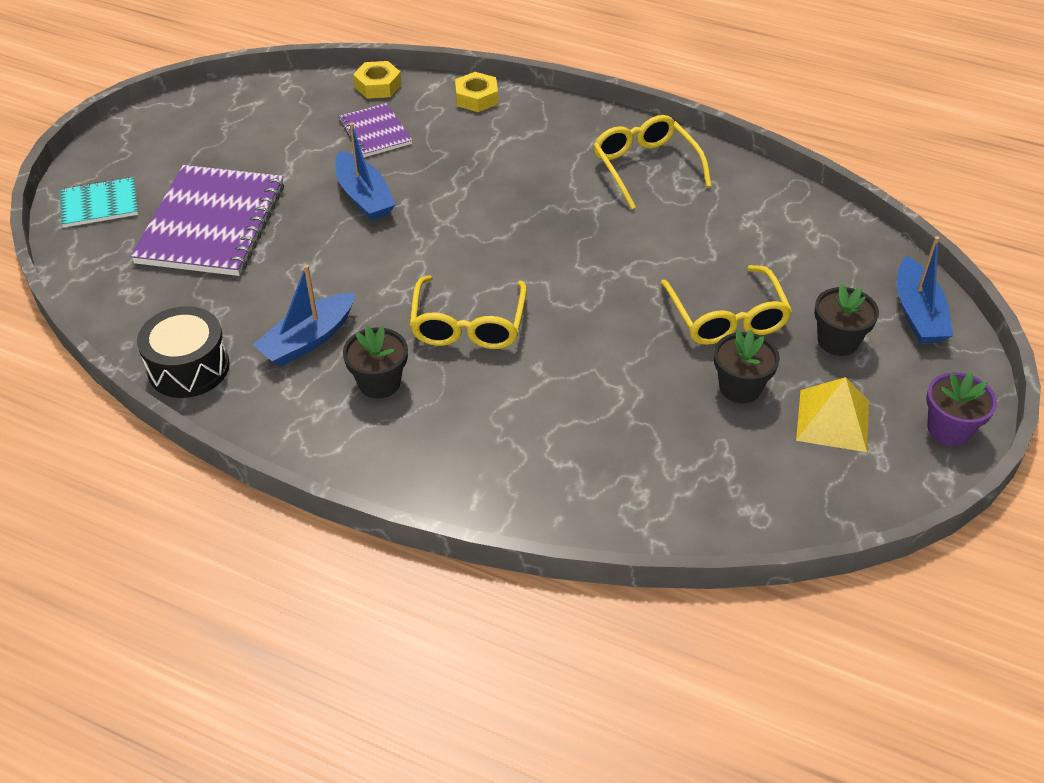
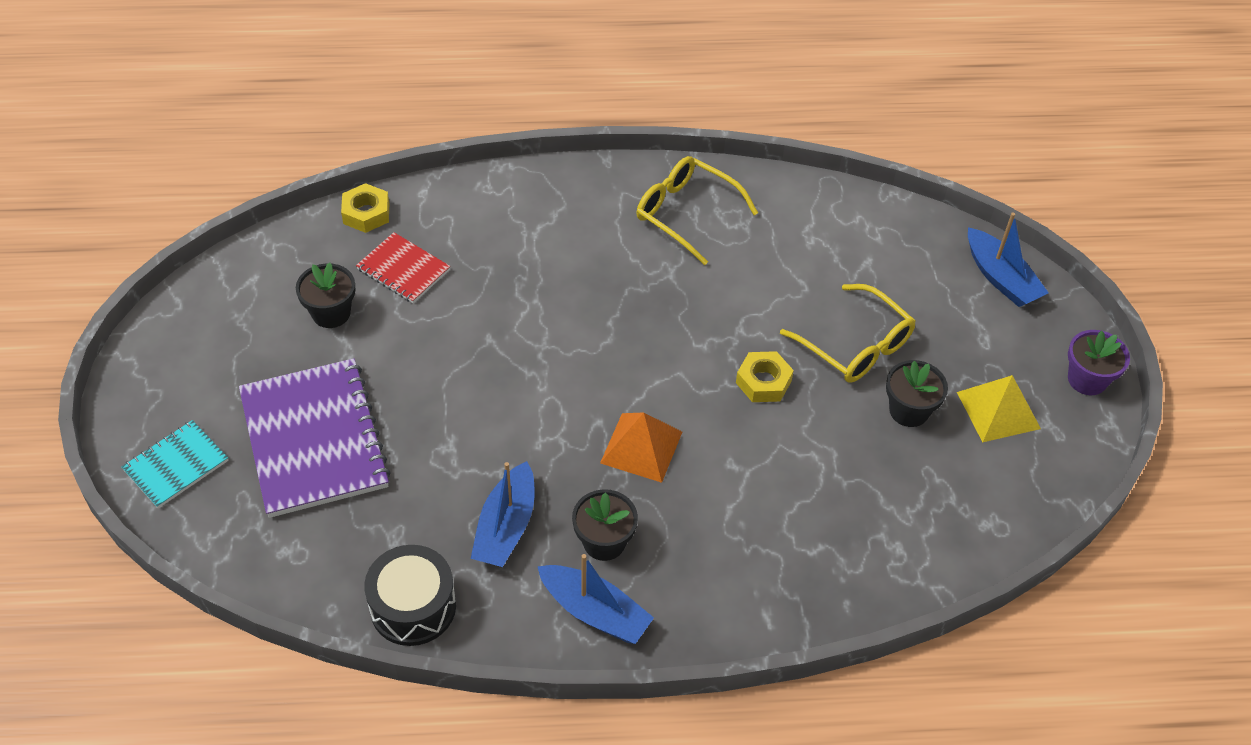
camera: 30 degrees left, 5 degrees up
blue boat [335,123,396,221] -> blue boat moved to [537,554,654,644]
purple notebook [339,103,412,157] -> red notebook [356,232,450,303]
yellow glasses [410,275,527,349] -> orange pyramid [600,412,682,483]
yellow nut [455,72,498,112] -> yellow nut moved to [736,351,794,402]
black flower pot [814,284,879,356] -> black flower pot moved to [296,263,355,328]

